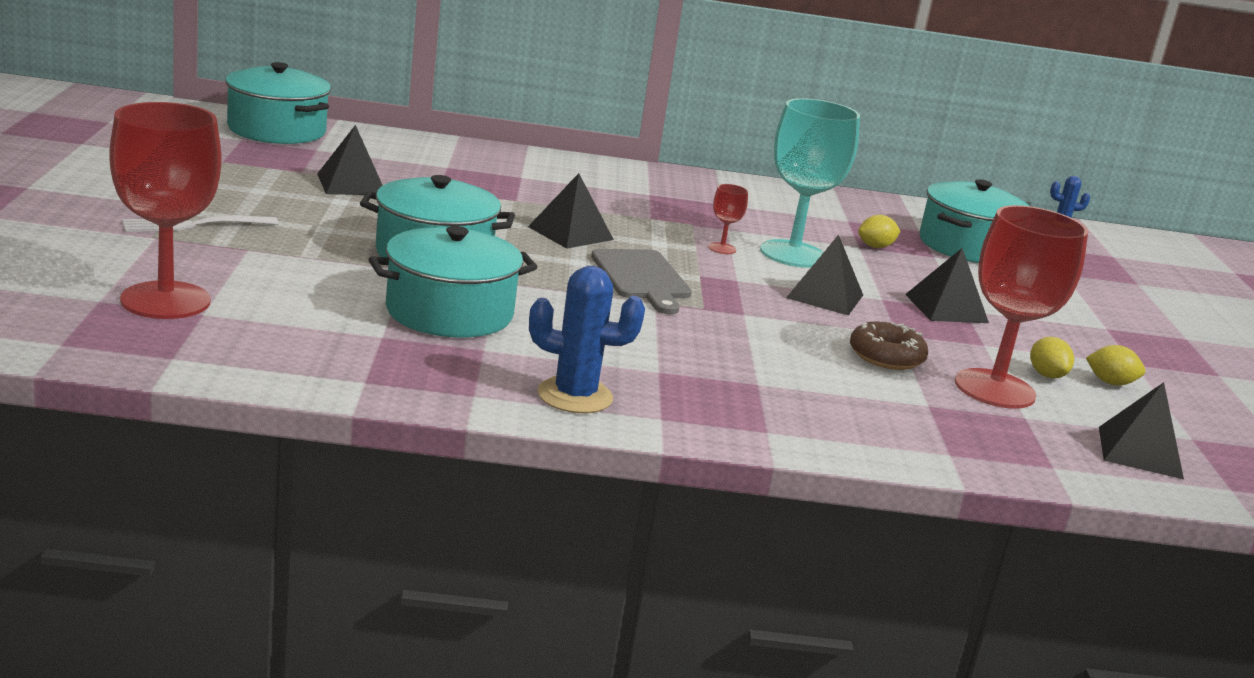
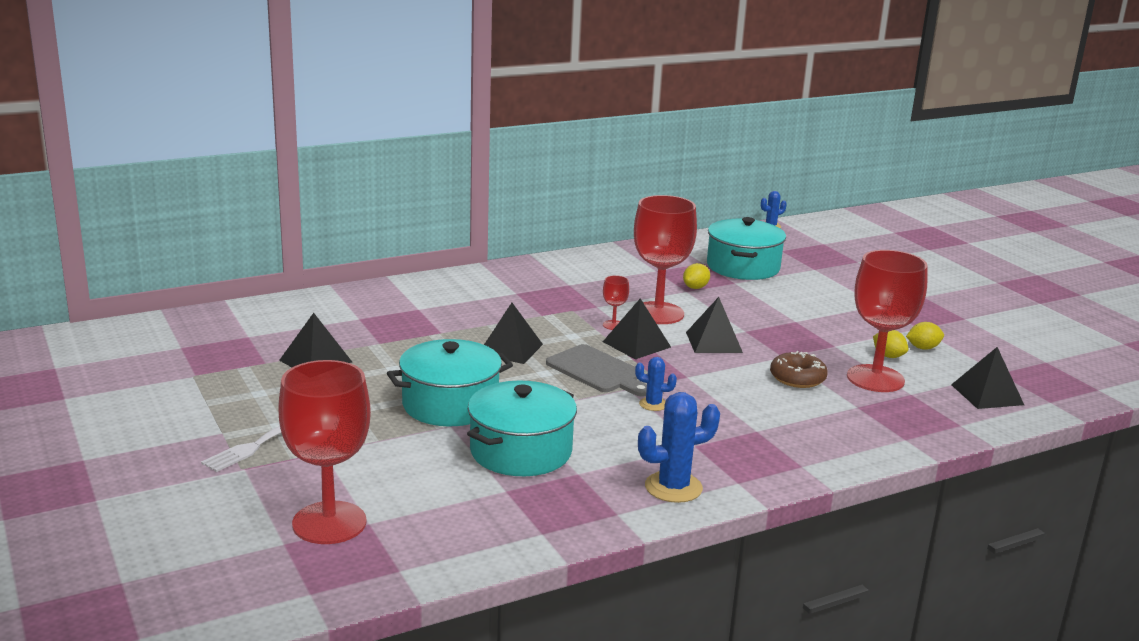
camera: 25 degrees left, 0 degrees up
turquoise pot [225,62,331,144] -> none
turquoise goblet [760,98,860,268] -> red goblet [634,195,697,324]
black pyramid [905,248,989,323] -> black pyramid moved to [603,298,671,360]
none -> blue cactus [635,357,677,411]

